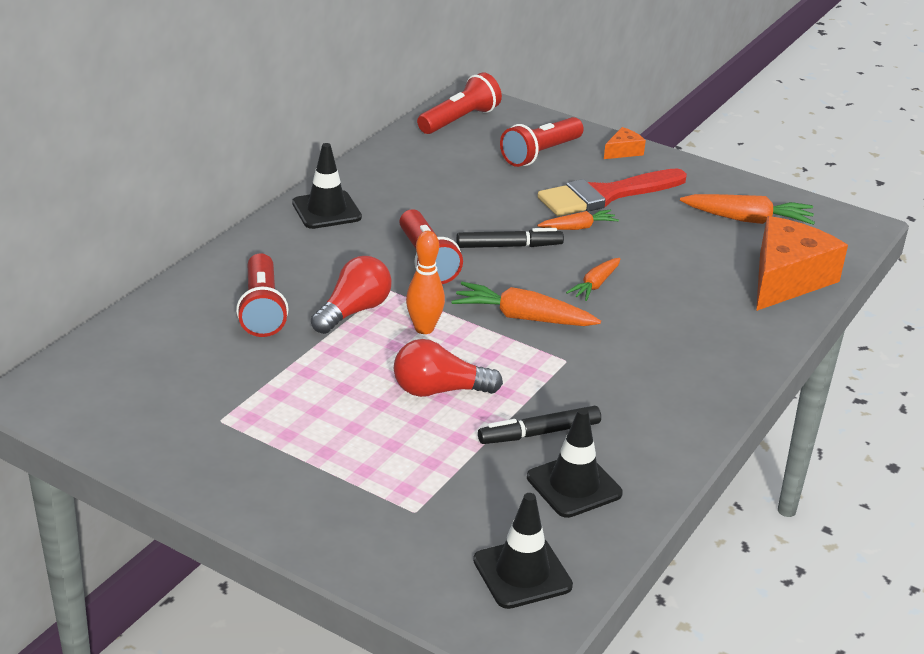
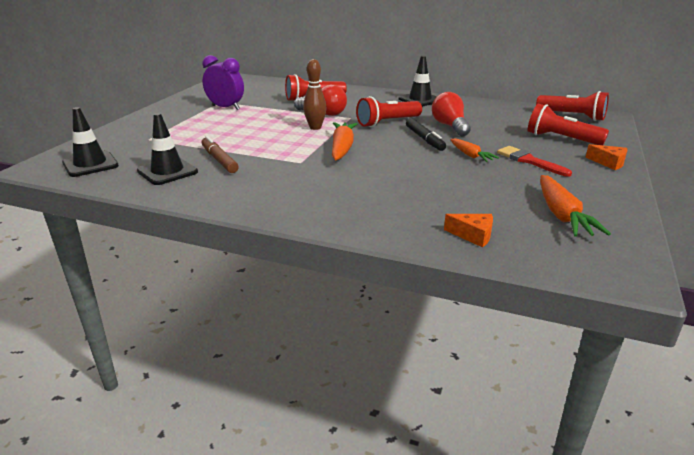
camera: 80 degrees right, 5 degrees down
red light bulb [394,339,503,397] -> red light bulb moved to [432,92,471,136]
orange bowling pin [406,231,445,334] -> brown bowling pin [303,59,327,130]
black marker [478,406,601,444] -> brown marker [201,136,239,173]
red brush [537,168,687,216] -> red brush [497,146,572,177], size x0.61
orange carrot [566,258,621,301] -> none
orange cheese [756,216,848,311] -> orange cheese [444,214,493,248], size x0.44
none -> purple clock [202,55,244,110]

